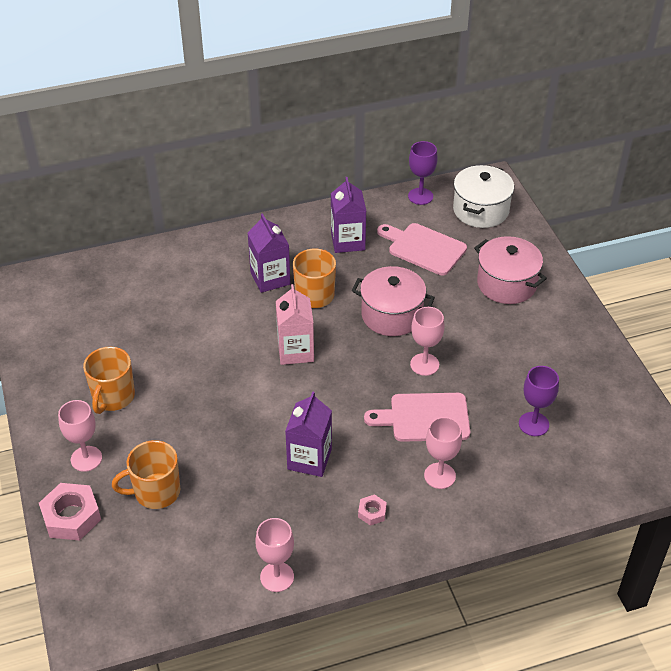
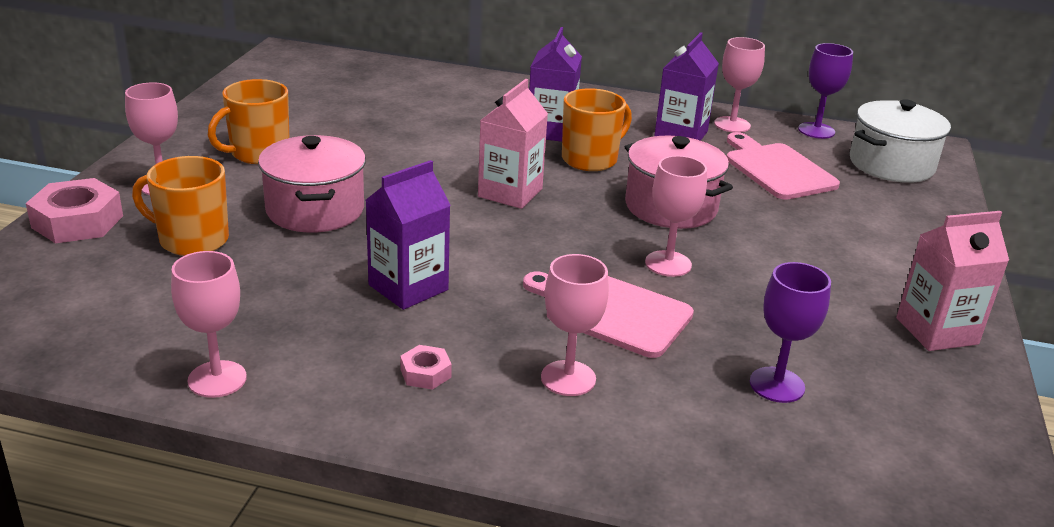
camera: 30 degrees right, 15 degrees down
pink pot [474,236,547,304] -> pink pot moved to [258,135,366,233]
none -> pink goblet [714,37,765,133]
none -> pink carton [896,211,1009,351]

